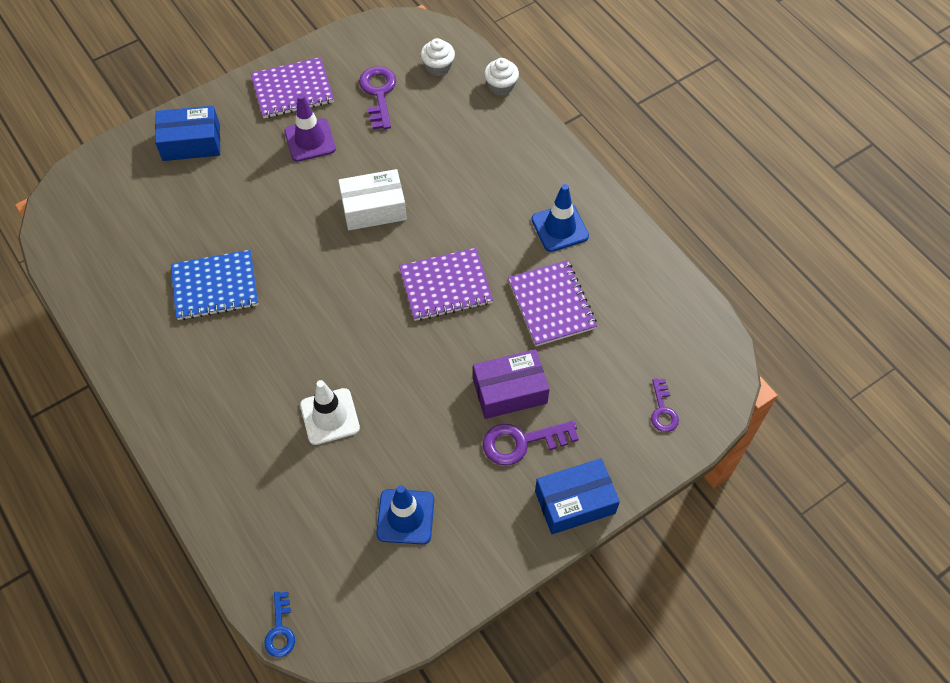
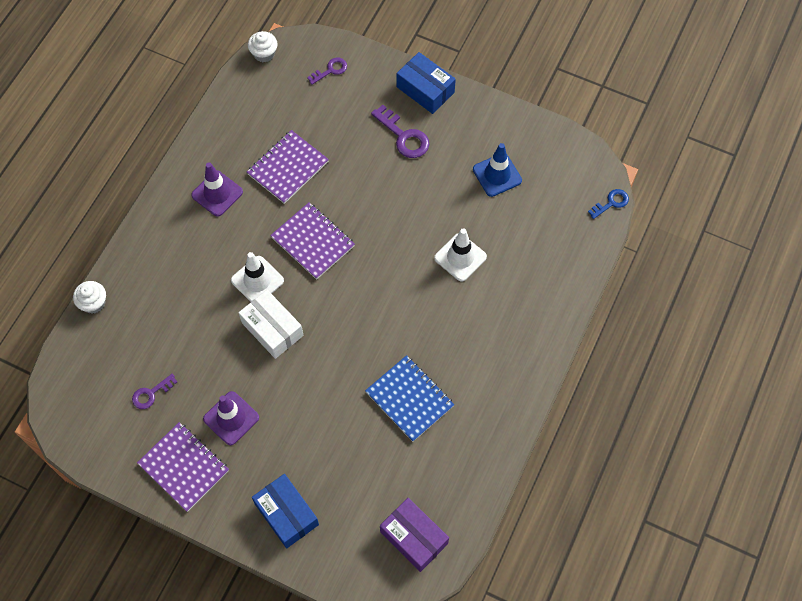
camera: 120 degrees left, 5 degrees up
purple key [359,66,396,129] -> purple key [132,374,177,409], size x0.62
white cupcake [421,38,455,76] -> white cupcake moved to [248,31,278,62]
purple box [473,349,549,419] -> purple box moved to [380,498,449,572]
blue traffic cone [531,184,589,252] -> purple traffic cone [191,162,243,216]
none -> white traffic cone [231,252,284,302]

